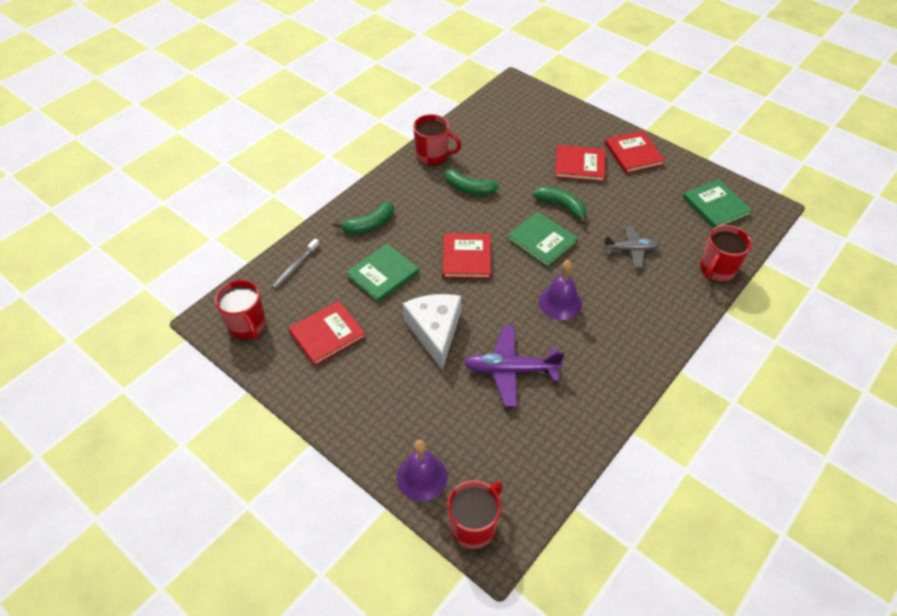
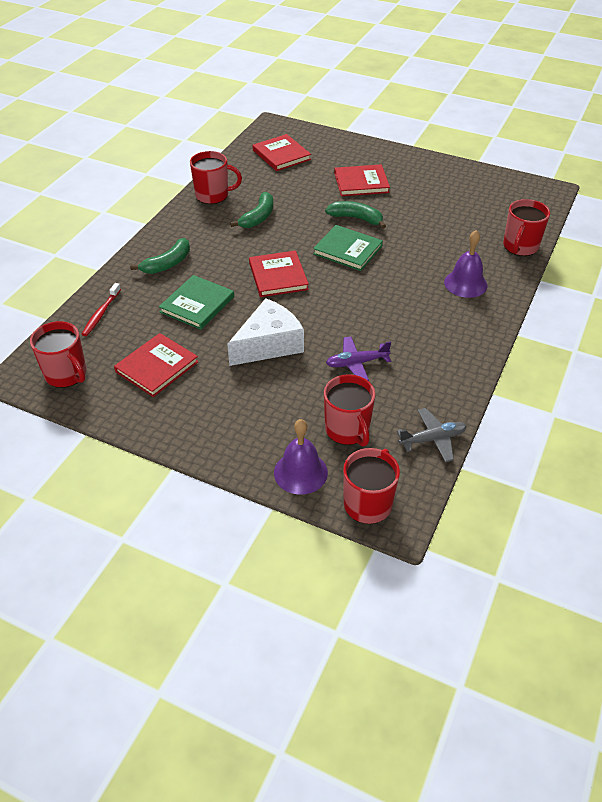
camera: 15 degrees left, 5 degrees down
grey toothbrush [272,239,320,289] -> red toothbrush [82,283,121,336]
white cheese [403,294,461,370] -> white cheese turned 75 degrees clockwise [227,298,304,366]
green banana [444,164,499,195] -> green banana turned 75 degrees counterclockwise [230,192,273,228]
purple plane [464,326,565,407] -> purple plane [326,336,391,381], size x0.66
purple bell [539,260,582,320] -> purple bell moved to [444,230,488,298]
grey plane [603,226,660,267] -> grey plane moved to [397,408,467,462]
red book [605,131,665,174] -> red book moved to [253,134,311,171]
green book [683,179,752,229] -> none
none -> red mug [324,374,375,446]

